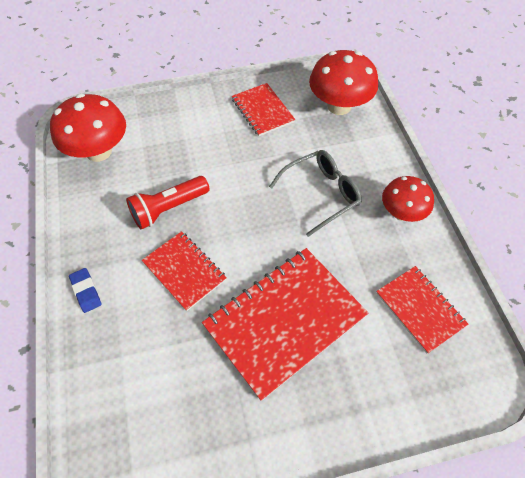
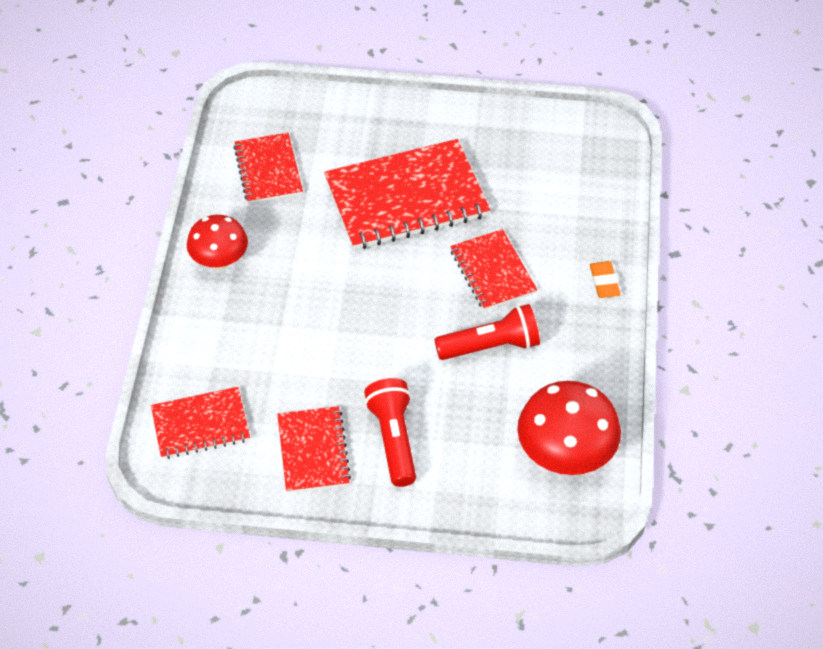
camera: 160 degrees left, 5 degrees down
blue eraser [69,268,102,313] -> orange eraser [590,261,621,298]
grey glasses [269,150,362,237] -> none
red mushroom [309,50,378,115] -> red notebook [151,387,250,459]
none -> red flashlight [364,378,416,487]

